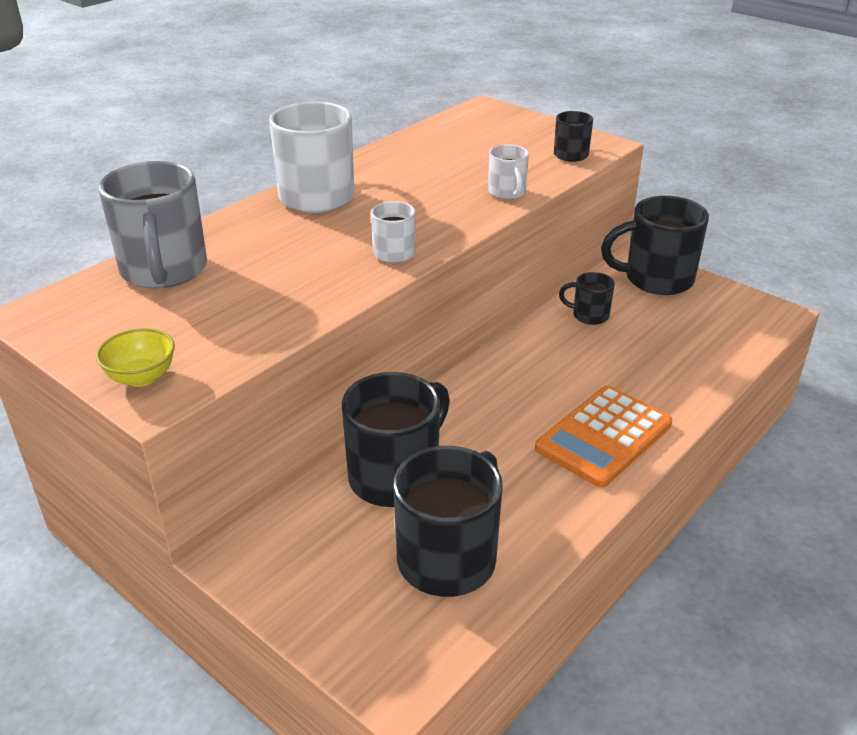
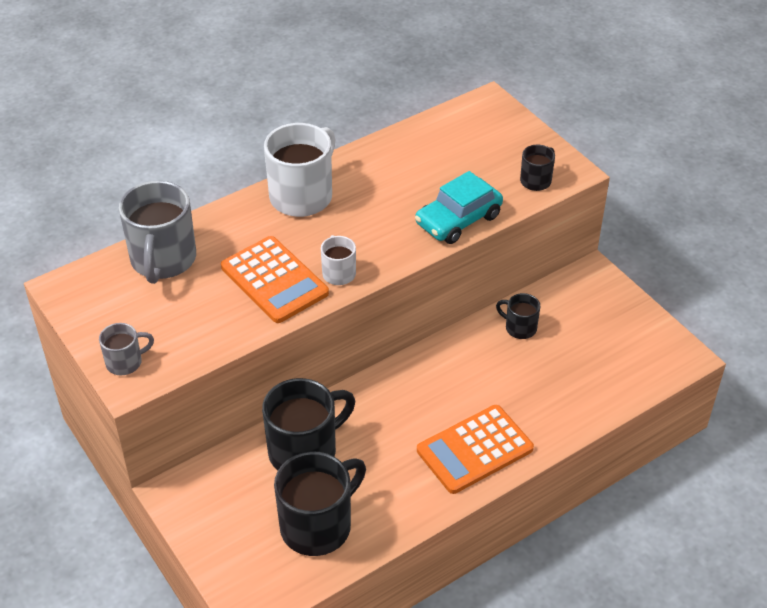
camera: 15 degrees right, 10 degrees up
yellow bowl [96,328,175,387] -> grey mug [99,323,154,375]
white mug [488,144,529,199] -> turquoise car [415,171,503,244]
black mug [601,196,709,295] -> none
none -> orange calculator [221,236,329,323]

